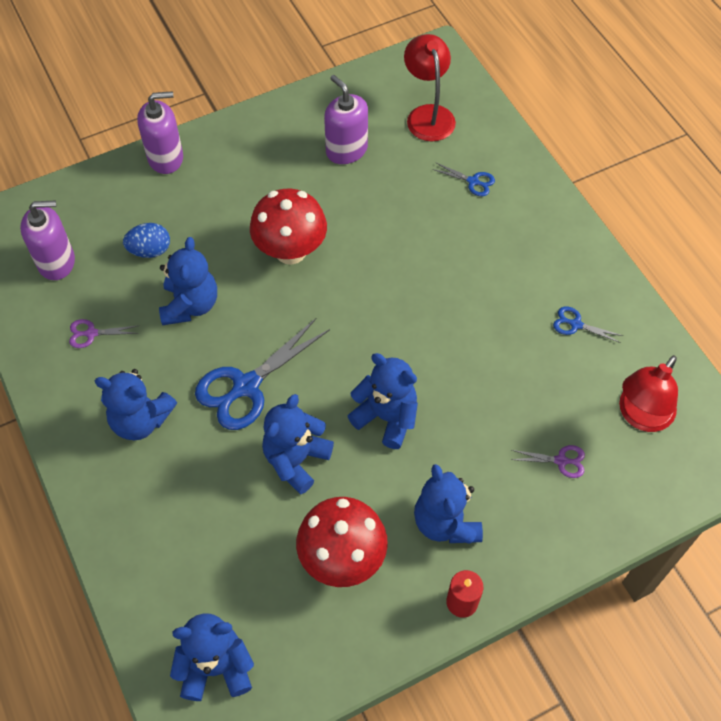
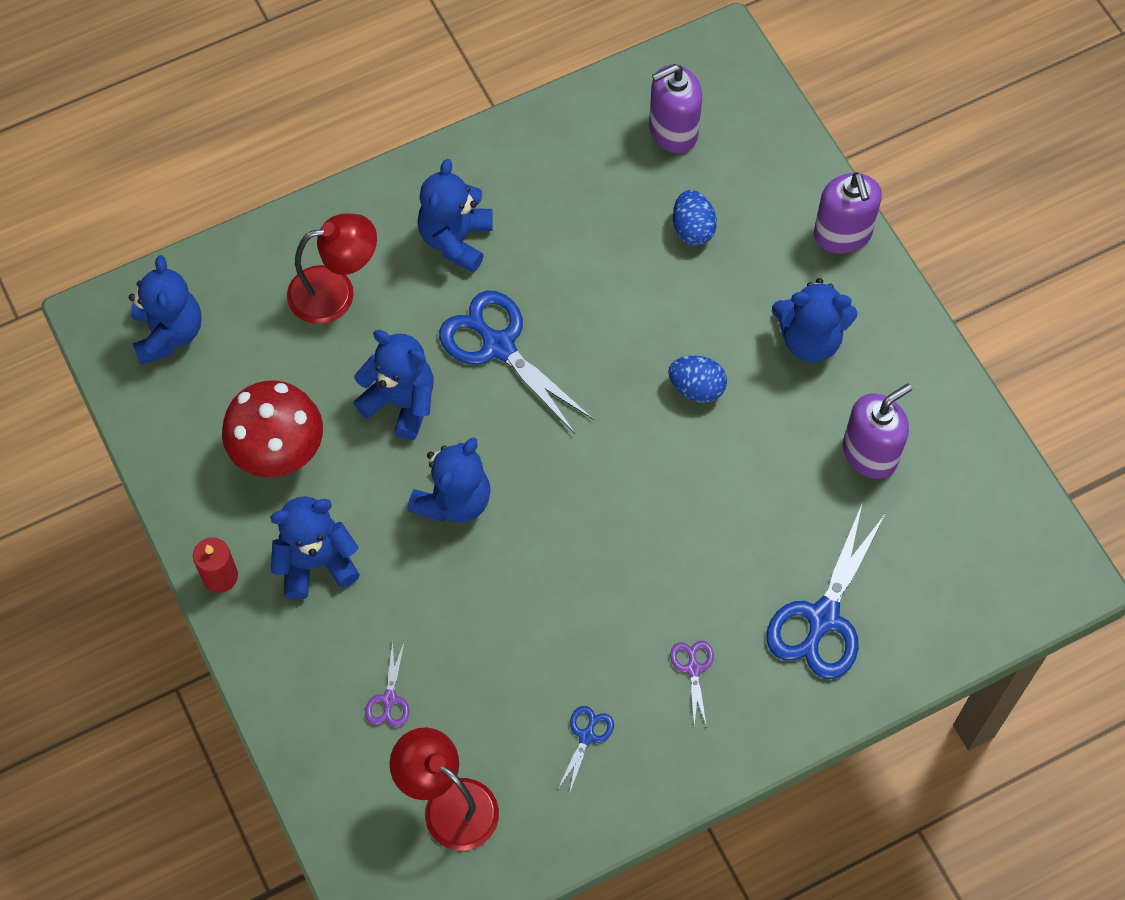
camera: 90 degrees right, 5 degrees up
purple soap dispenser [20,200,75,280] -> purple soap dispenser turned 75 degrees clockwise [649,64,702,153]
purple scissors [69,319,139,348] -> purple scissors moved to [670,641,714,728]
blue teddy bear [159,237,217,325] -> blue teddy bear moved to [772,278,857,362]
red mushroom [250,189,327,265] -> blue egg [668,356,727,403]
red lamp [404,34,456,141] -> red lamp moved to [287,214,377,324]
blue scissors [432,162,495,196] -> blue scissors [767,505,886,679], size x2.13

